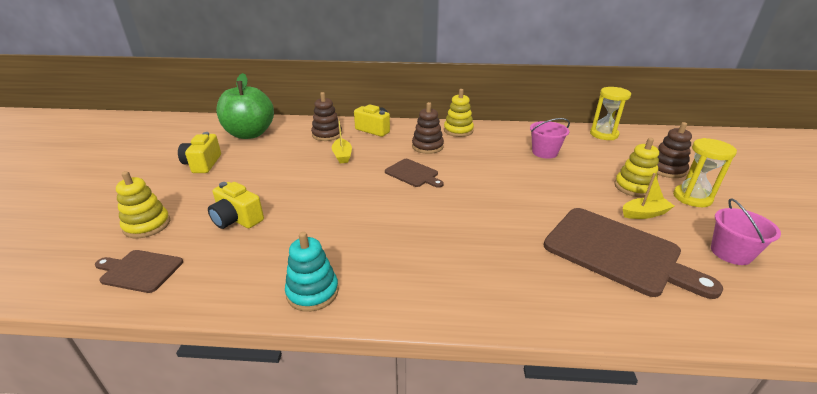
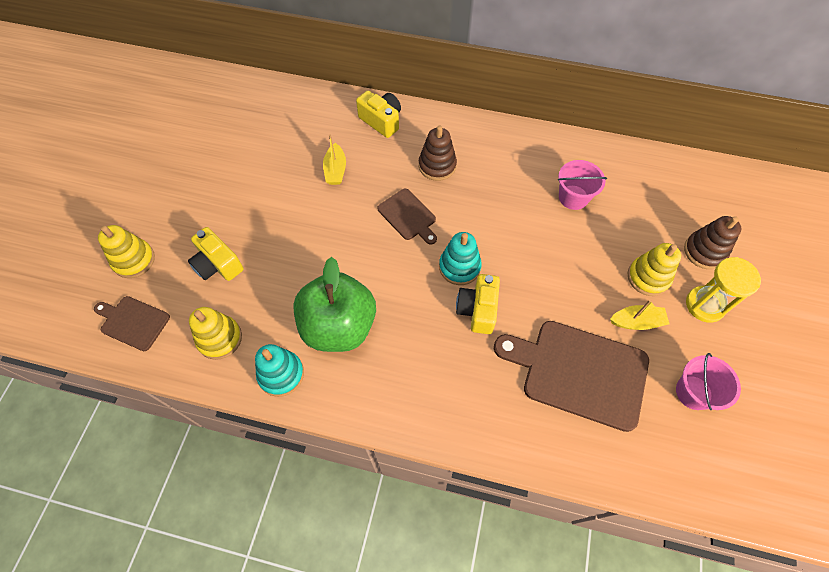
camera: 10 degrees right, 30 degrees up
yellow camera [178,132,221,173] -> yellow camera moved to [456,274,500,334]
green apple [216,73,274,139] -> green apple moved to [293,257,376,352]
brown stacking toy [311,92,342,141] -> none
yellow stacking toy [444,89,474,137] -> yellow stacking toy moved to [189,307,242,360]
brown cutting board [544,208,723,299] -> brown cutting board turned 150 degrees clockwise [494,321,649,432]
yellow hourglass [590,87,631,140] -> none
none -> turquoise stacking toy [439,232,482,285]

